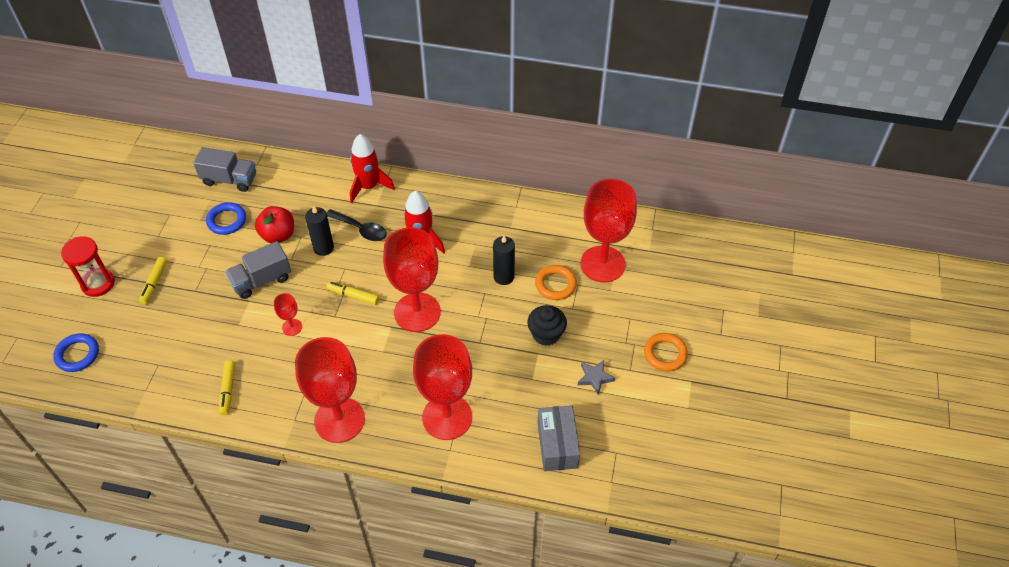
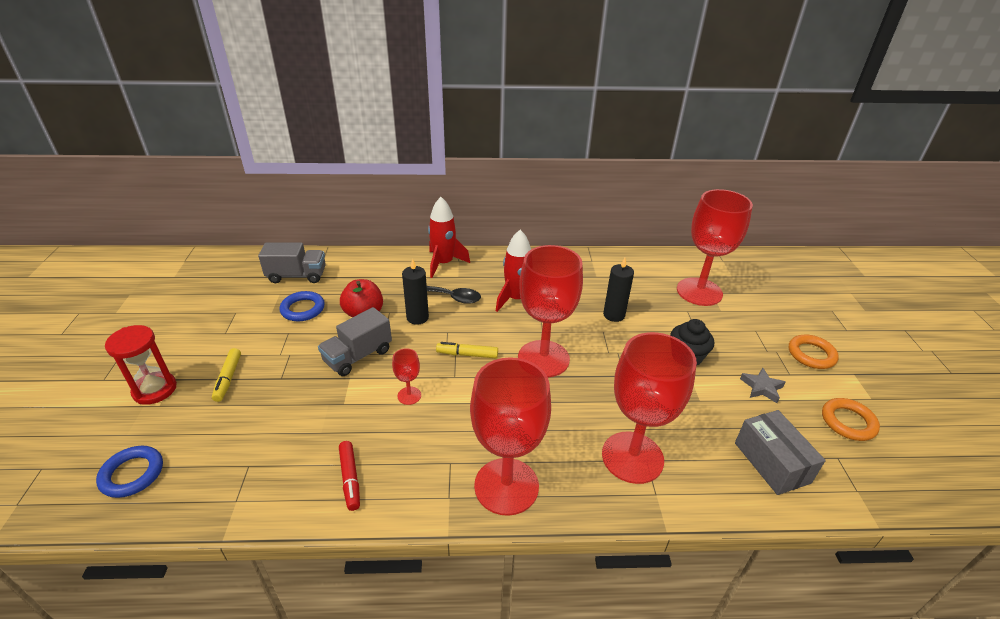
camera: 15 degrees left, 15 degrees down
yellow marker [219,360,235,415] -> red marker [339,441,360,511]
orange ring [535,265,577,300] -> orange ring moved to [822,398,880,441]

